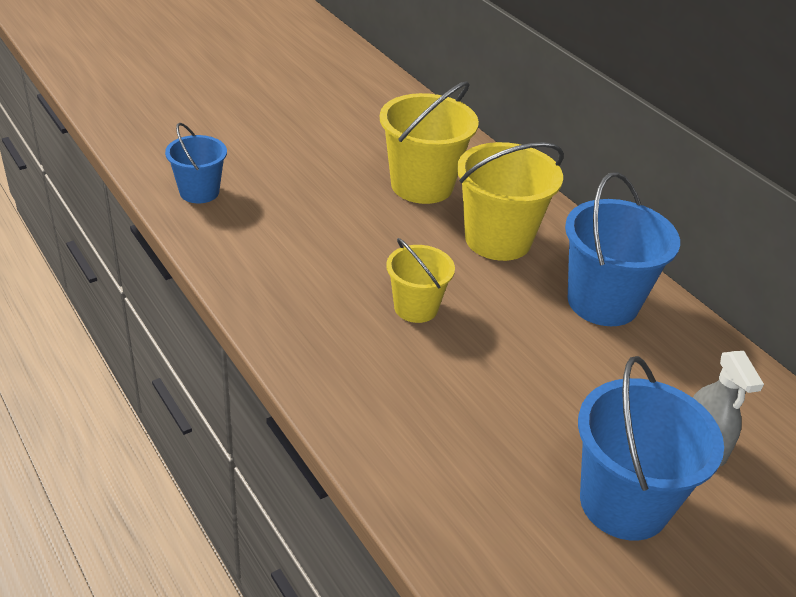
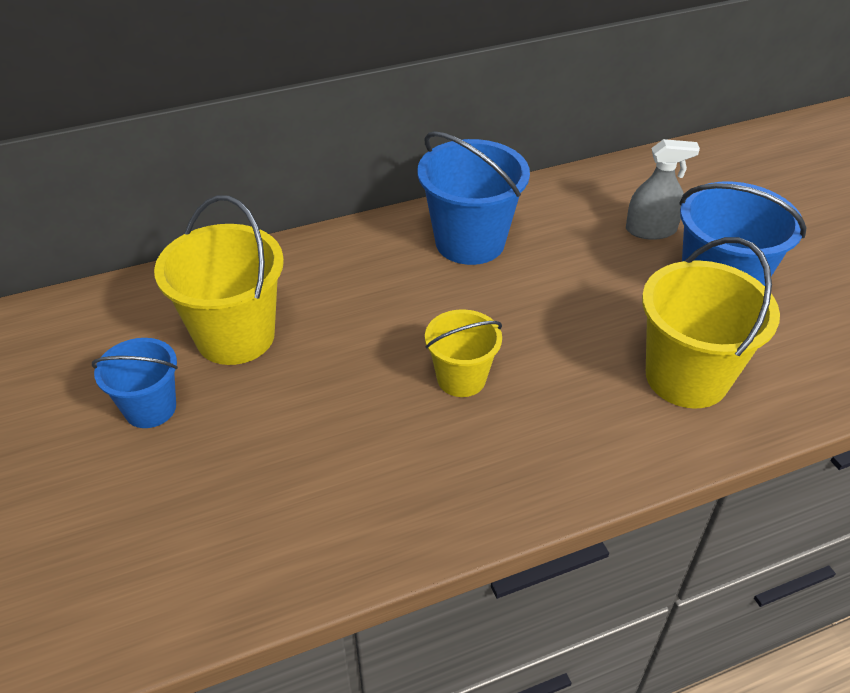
camera: 75 degrees left, 5 degrees up
blue bucket [165,123,227,203] -> blue bucket moved to [92,338,178,428]
yellow bucket [457,142,564,261] -> yellow bucket moved to [642,237,780,409]

